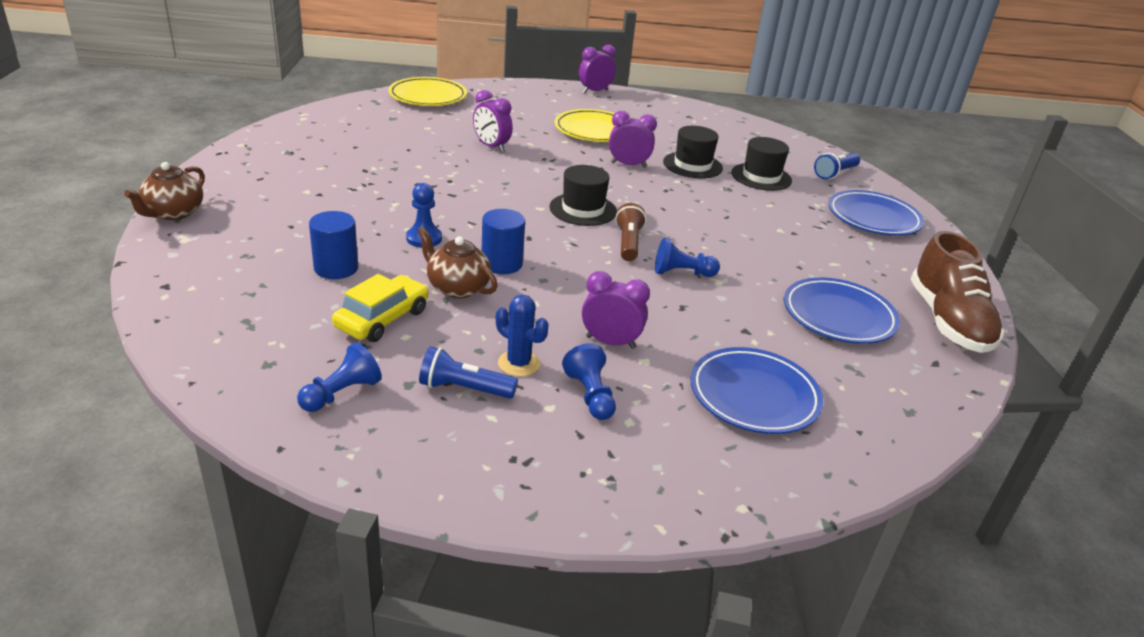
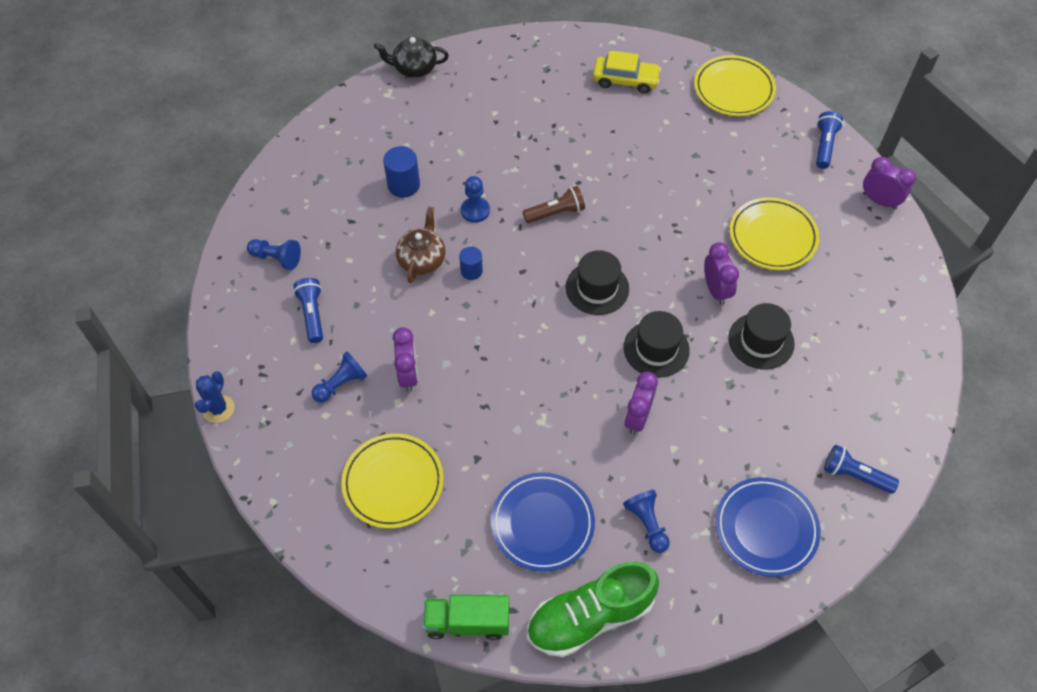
camera: 70 degrees right, 25 degrees up
brown teapot [124,162,205,220] -> black teapot [374,36,449,78]
yellow car [332,274,429,342] -> yellow car moved to [593,50,661,93]
purple clock [473,90,513,152] -> purple clock moved to [624,372,658,435]
blue cylinder [482,209,525,274] -> blue cylinder [459,246,483,280], size x0.65
blue cactus [496,294,549,377] -> blue cactus moved to [195,371,235,423]
brown flashlight [615,203,646,261] -> brown flashlight moved to [523,186,585,223]
blue pawn [655,238,720,277] -> blue pawn moved to [623,490,670,553]
blue plate [690,347,823,434] -> yellow plate [341,433,444,528]
black hat [731,137,792,191] -> black hat moved to [624,311,690,378]
brown shoe [911,231,1005,353] -> green shoe [527,561,659,657]
none -> green truck [423,595,509,640]
none -> blue flashlight [816,111,843,169]

